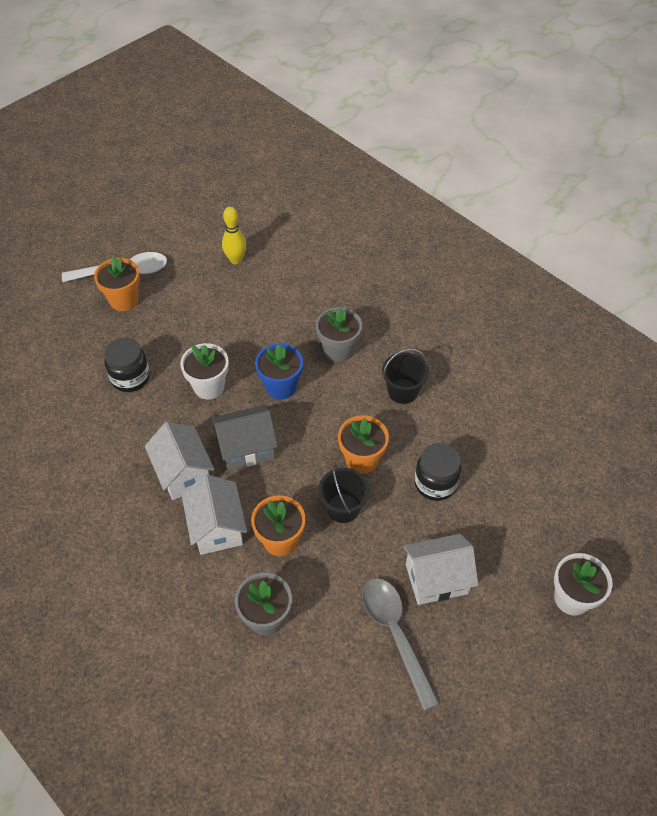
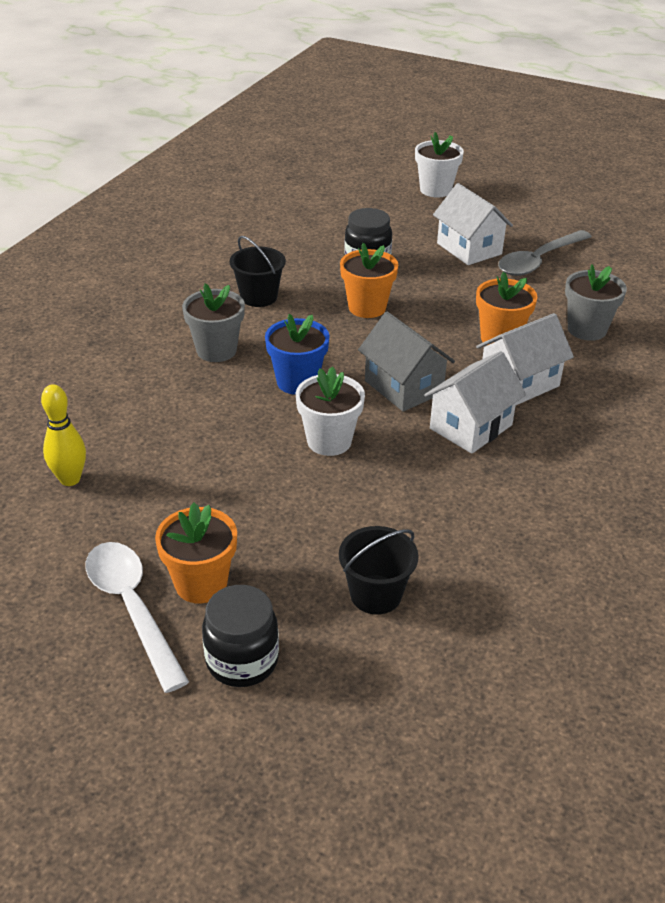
camera: 110 degrees left, 15 degrees down
black jar [104,338,150,392] -> black jar moved to [202,585,279,687]
black bucket [318,465,370,523] -> black bucket moved to [339,526,419,615]

